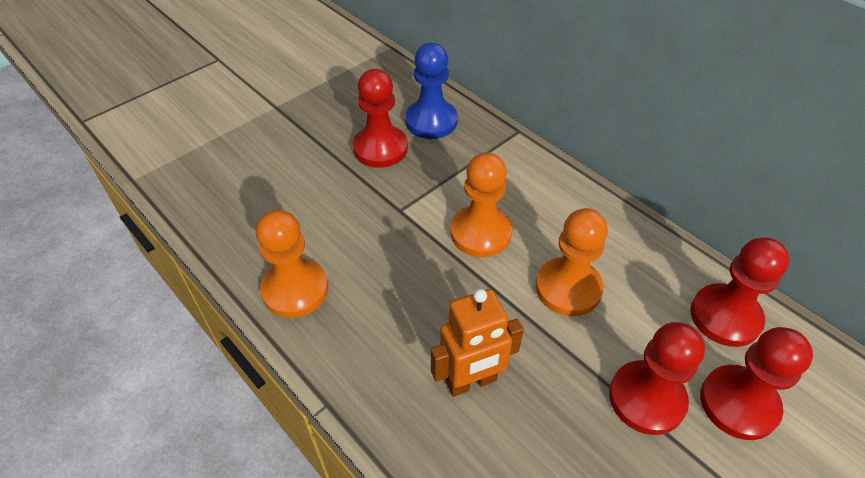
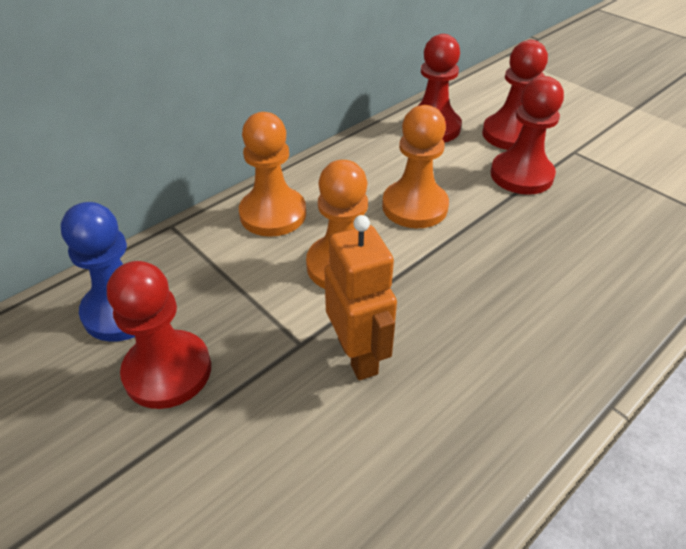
camera: 90 degrees left, 5 degrees down
orange pawn [256,210,328,318] -> orange pawn moved to [239,112,306,237]
orange robot [431,289,524,397] -> orange robot moved to [324,215,397,380]

